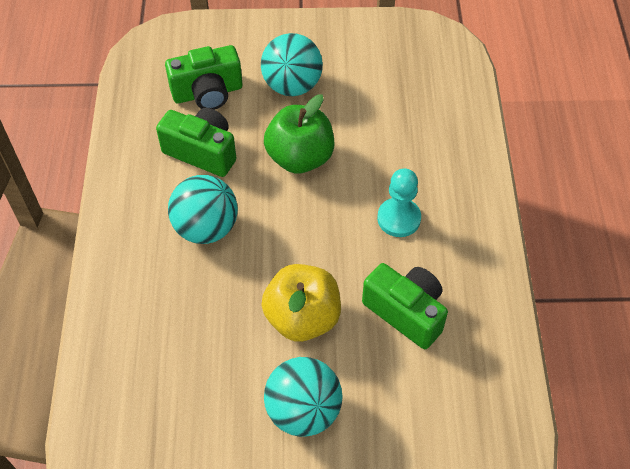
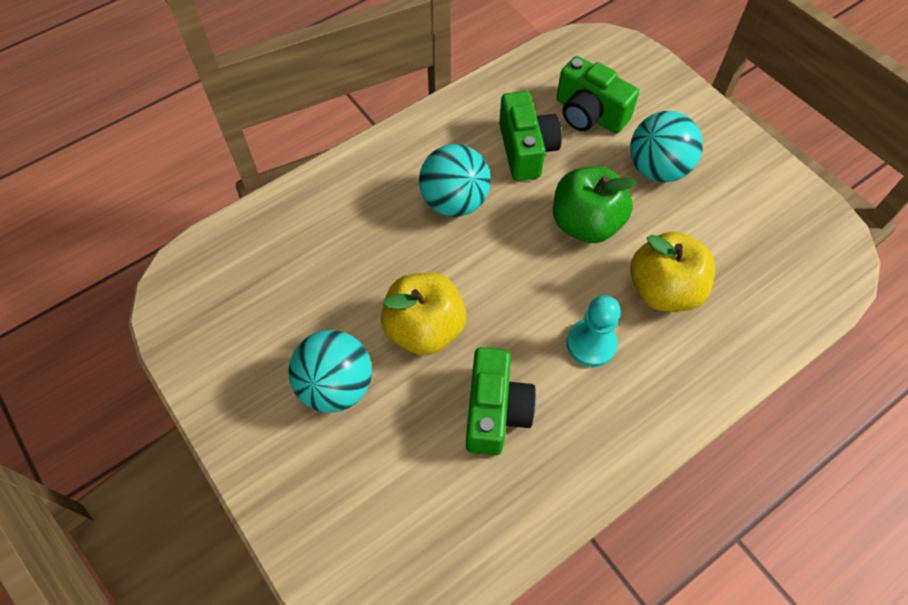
camera: 55 degrees right, 5 degrees up
none -> yellow apple [630,232,715,312]

